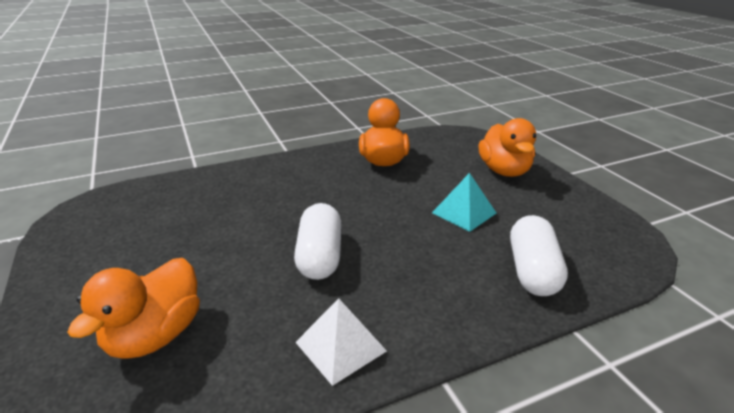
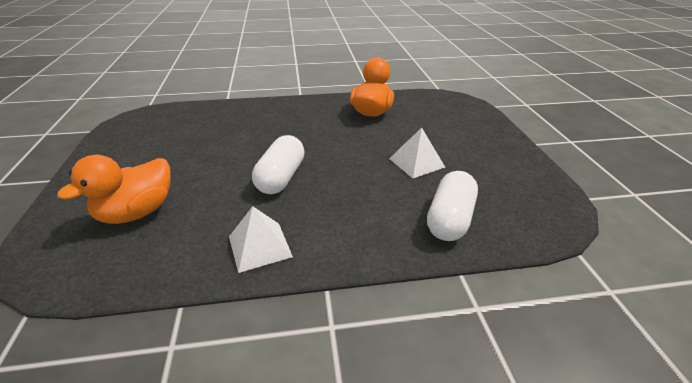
camera: 15 degrees right, 5 degrees up
turquoise pyramid [432,173,496,232] -> white pyramid [389,128,445,178]
orange duck [478,118,536,177] -> none

